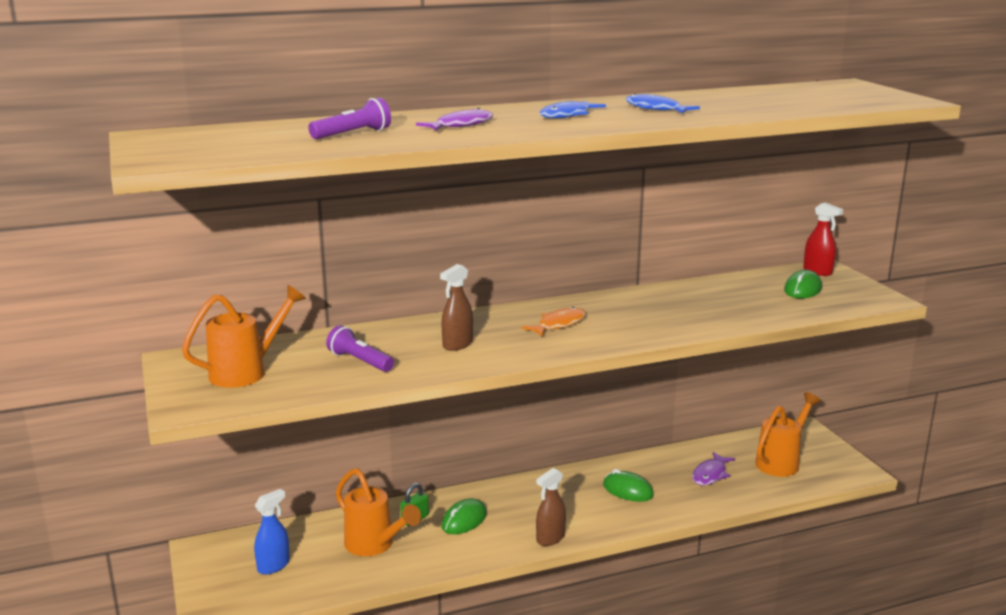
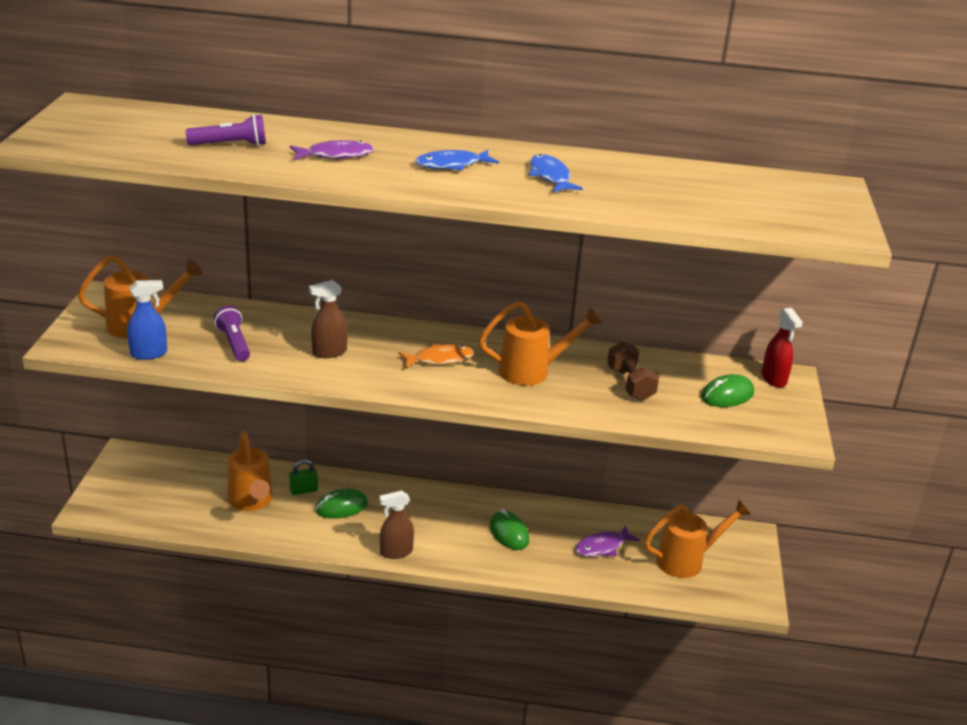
camera: 25 degrees right, 10 degrees up
blue spray bottle [254,489,290,575] -> blue spray bottle moved to [127,280,167,360]
none -> orange watering can [478,301,602,386]
none -> brown dumbbell [607,341,659,401]

